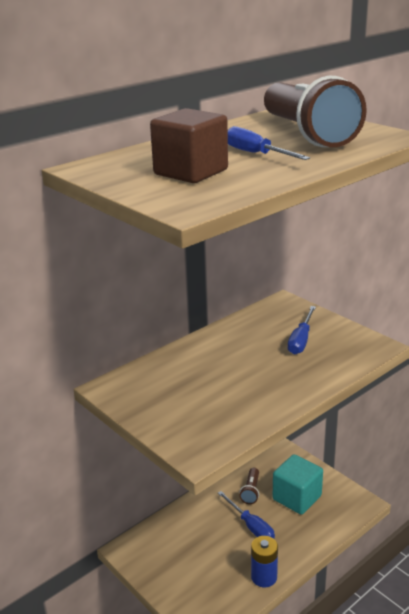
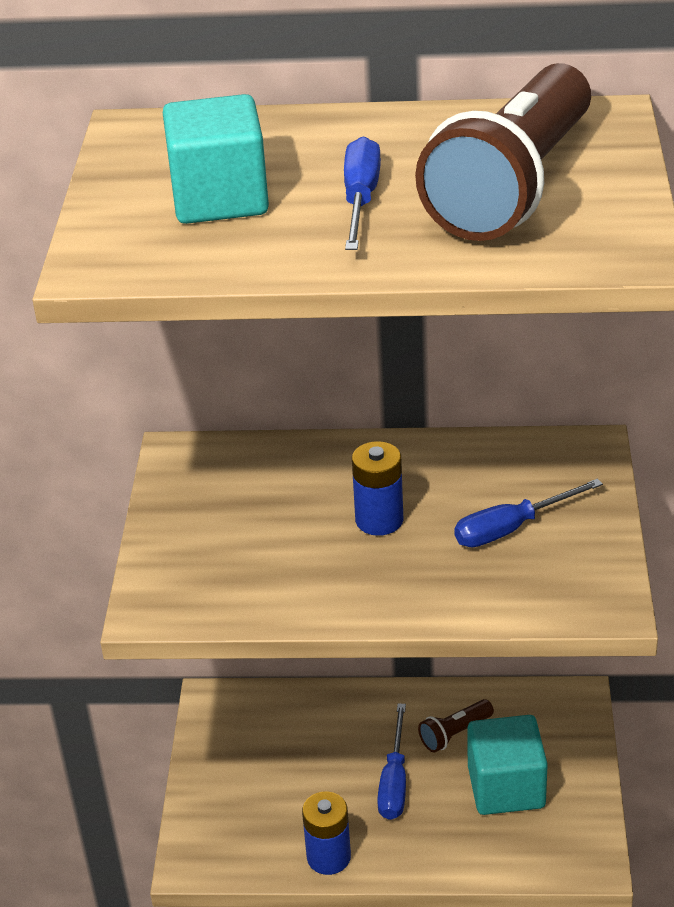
camera: 45 degrees right, 10 degrees up
brown cube [150,108,228,183] -> turquoise cube [163,94,269,224]
none -> blue battery [352,441,404,536]

